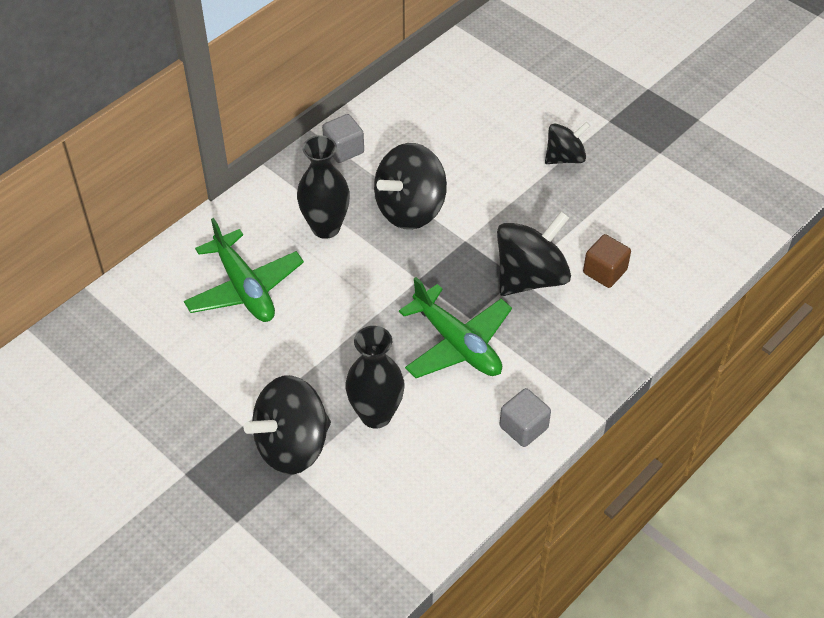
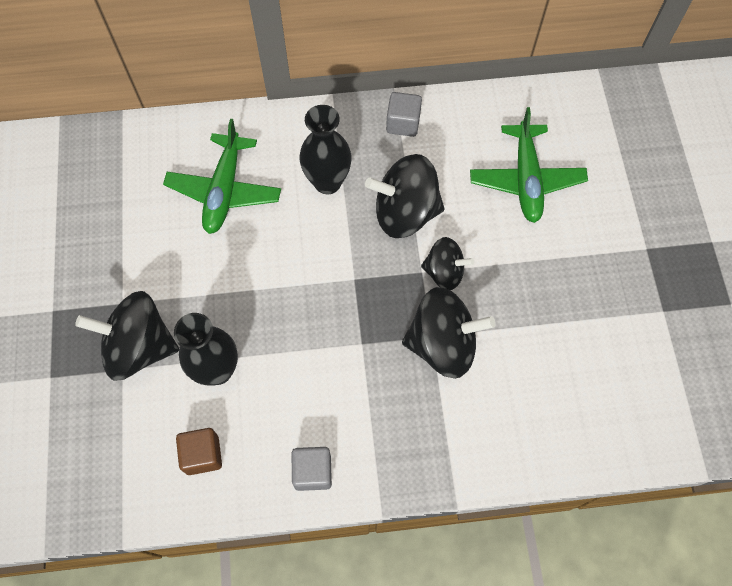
camera: 40 degrees right, 15 degrees up
green plane [399,277,512,378] -> green plane moved to [470,107,588,223]
black spinning top [545,122,590,164] -> black spinning top moved to [421,237,474,290]
brown cube [583,234,631,288] -> brown cube moved to [176,428,222,475]

